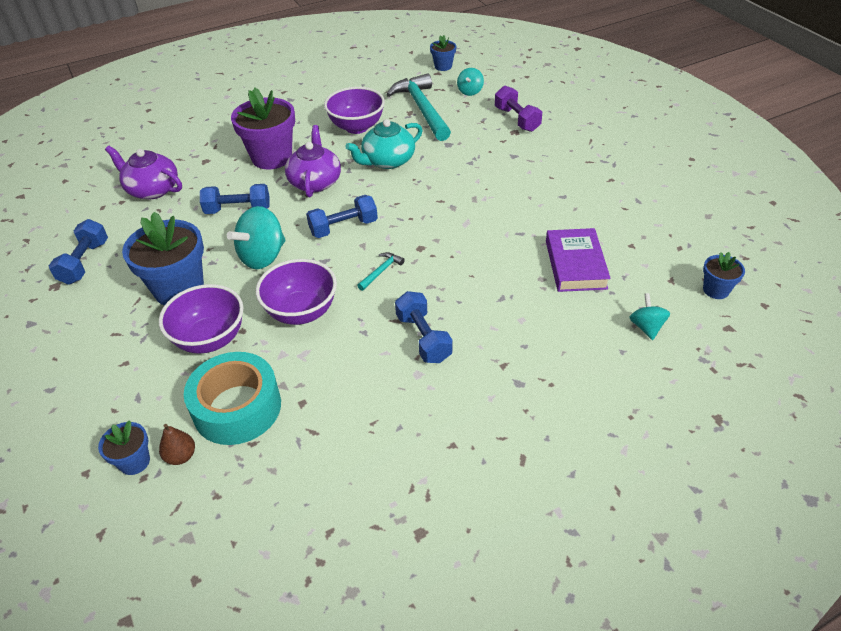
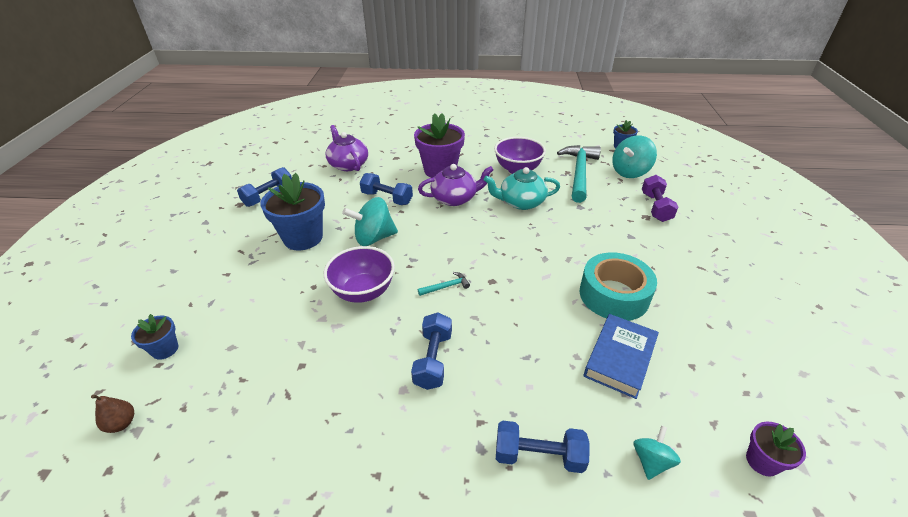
camera: 30 degrees right, 5 degrees down
purple bowl [159,284,244,354] -> none
brown pear [159,424,195,465] -> brown pear moved to [91,394,134,433]
turquoise tape [184,352,281,445] -> turquoise tape moved to [580,252,657,321]
purple teapot [285,125,341,197] -> purple teapot turned 45 degrees clockwise [418,164,494,206]
blue dumbbell [306,195,378,238] -> blue dumbbell moved to [496,420,590,473]
turquoise spinning top [457,68,484,96] -> turquoise spinning top [612,135,657,178], size x1.77
purple book [546,228,611,292] -> blue book [583,314,659,399]
blue flower pot [703,252,745,299] -> purple flower pot [746,421,806,477]

